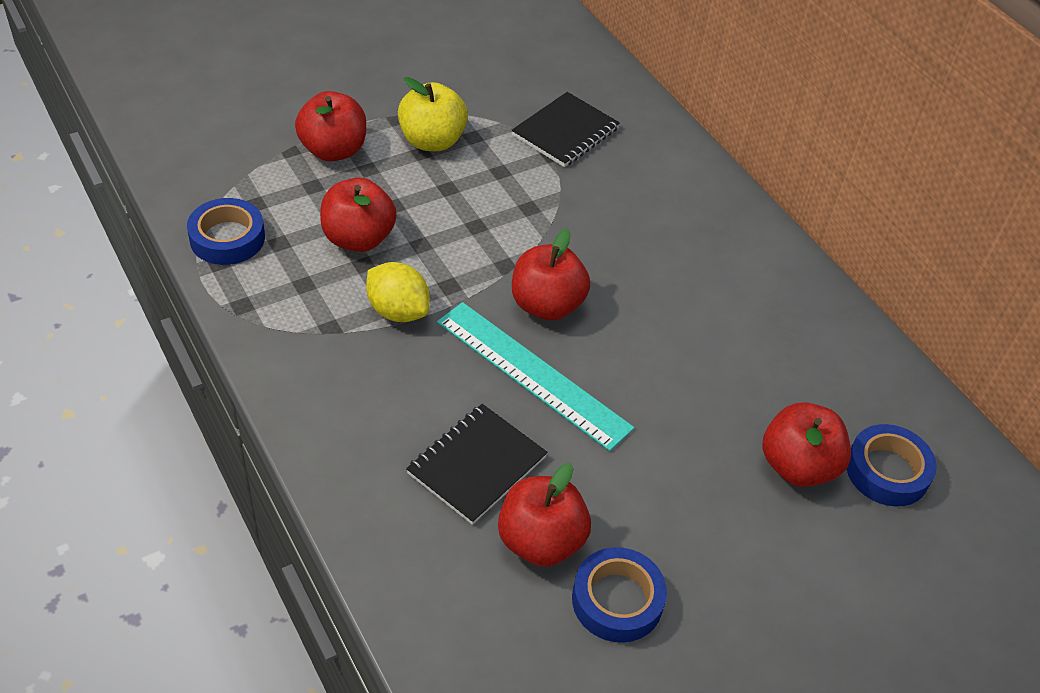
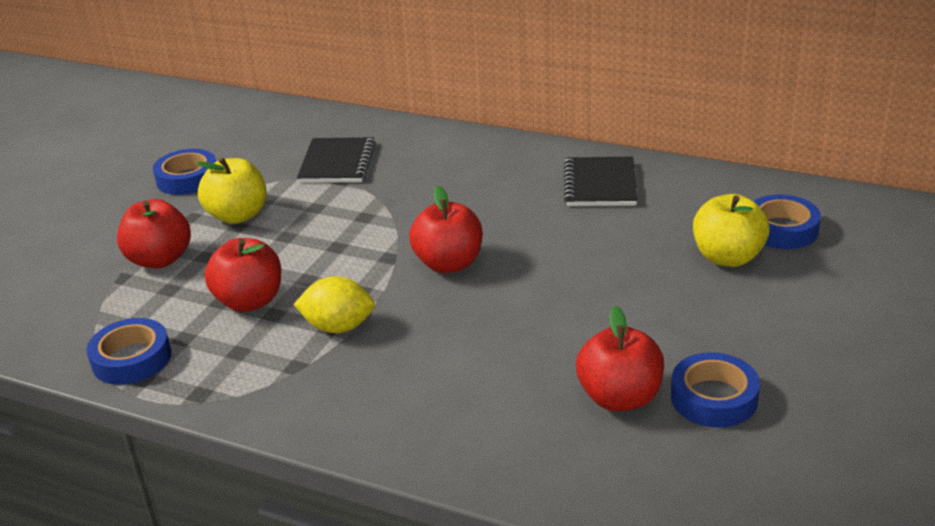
camera: 30 degrees left, 15 degrees down
black notebook [406,404,548,525] -> black notebook moved to [564,157,637,206]
turquoise ruler [437,302,634,451] -> none
red apple [762,403,851,487] -> yellow apple [693,194,770,267]
none -> blue tape [153,149,216,195]

